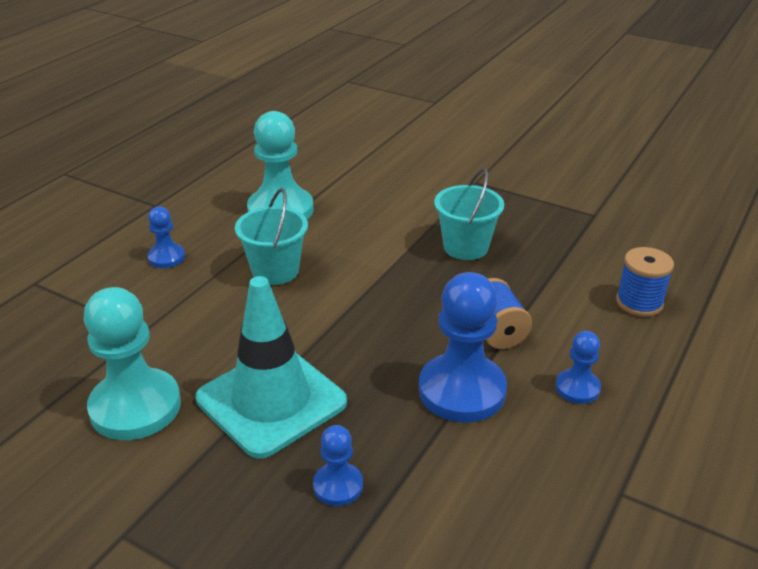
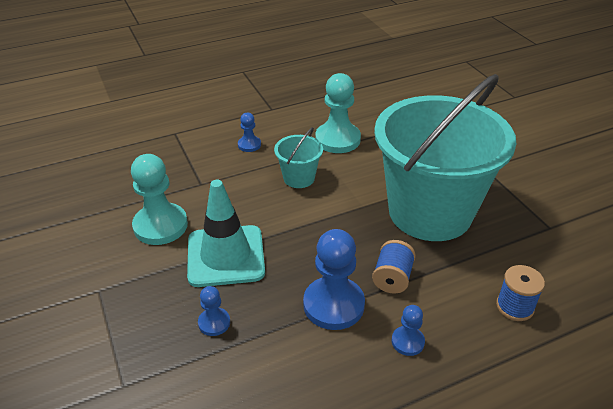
camera: 35 degrees right, 5 degrees up
turquoise bucket [434,168,504,260] -> turquoise bucket [374,74,517,241], size x2.48

